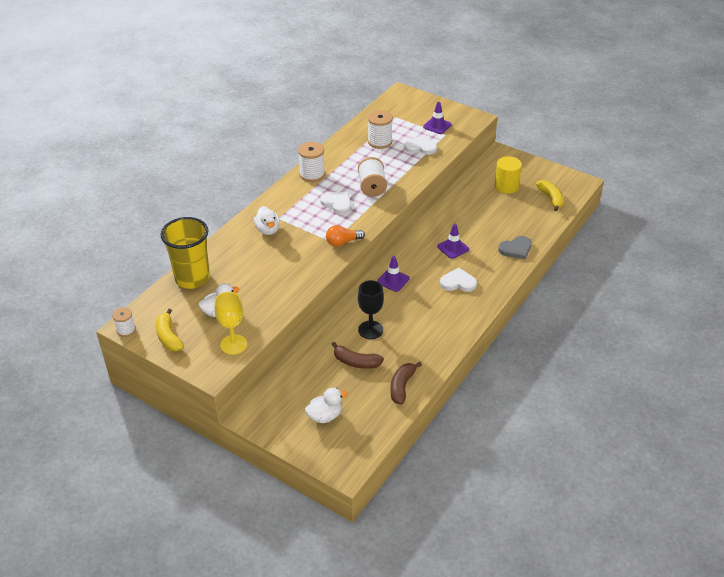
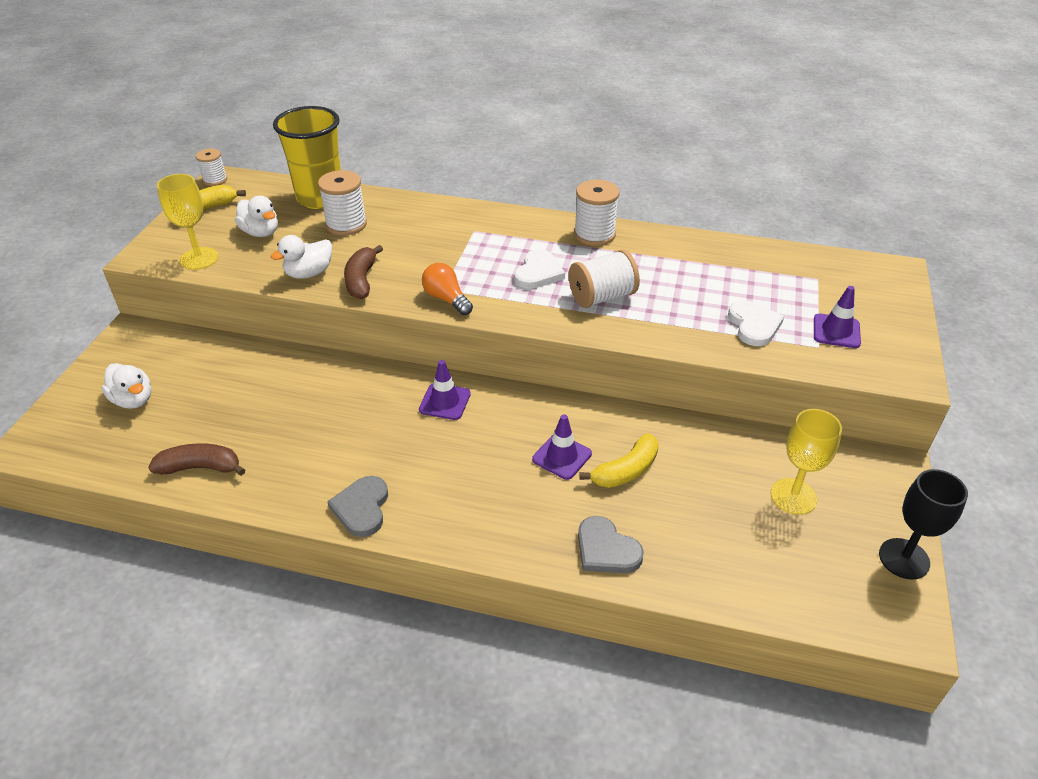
camera: 70 degrees right, 0 degrees up
white duck [254,206,280,235] -> white duck moved to [271,235,332,279]
brown banana [332,342,384,369] -> brown banana moved to [344,245,383,299]
black goblet [358,280,384,339] -> black goblet moved to [879,469,968,580]
white spool [368,110,393,149] -> white spool moved to [318,170,367,236]
white heart [440,268,477,292] -> none
yellow cylinder [495,156,522,194] -> yellow goblet [771,409,842,515]
yellow banana [536,180,564,211] -> yellow banana moved to [579,433,659,488]
none -> grey heart [327,476,388,537]

